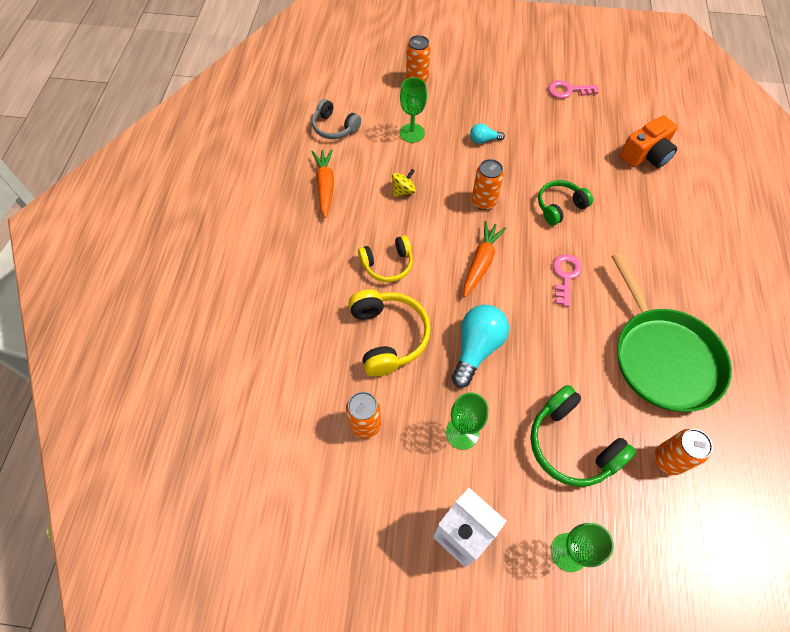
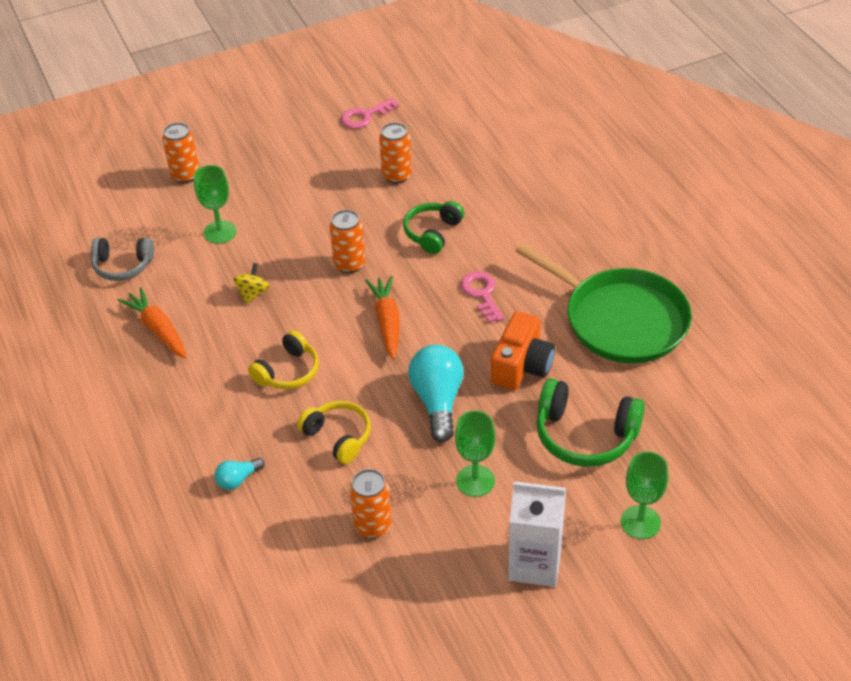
camera: 30 degrees left, 15 degrees down
yellow headphones [349,289,431,377] -> yellow headphones [297,401,371,464], size x0.66
turquoise light bulb [470,123,505,144] -> turquoise light bulb moved to [214,458,265,490]
orange camera [620,116,678,168] -> orange camera moved to [491,311,555,390]
orange can [654,429,713,475] -> orange can moved to [379,122,412,184]

